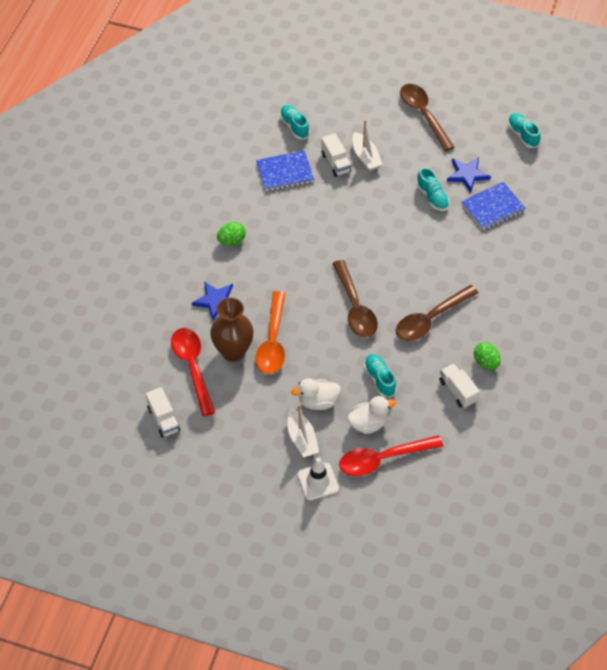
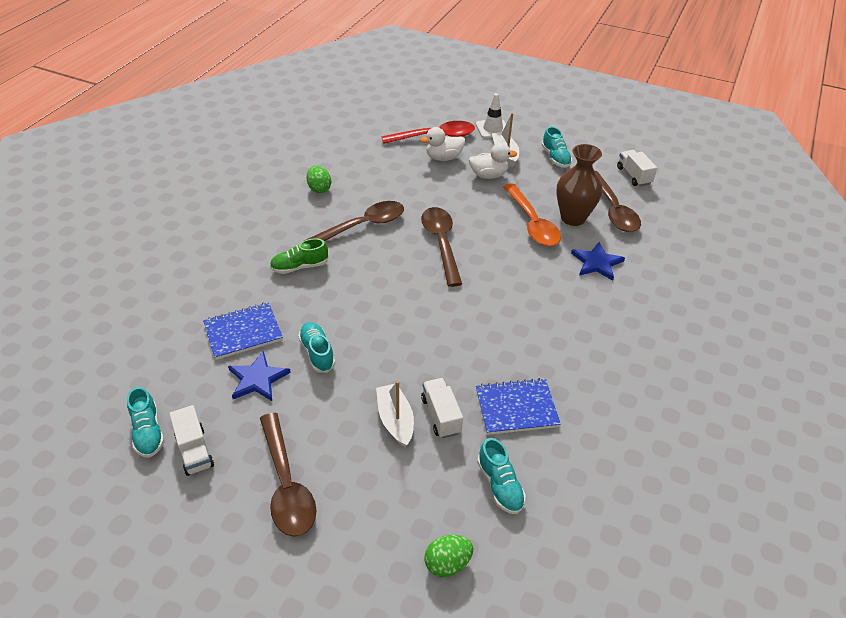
camera: 175 degrees left, 10 degrees down
red spoon [171,328,215,416] -> brown spoon [595,171,641,232]
green egg [217,222,246,245] -> green egg moved to [424,535,474,577]
orange spoon [255,291,286,374] -> orange spoon turned 150 degrees clockwise [503,183,561,246]
turquoise shoe [364,354,397,398] -> turquoise shoe moved to [542,127,572,168]
white truck [439,363,480,408] -> white truck moved to [169,405,214,476]
none -> green shoe [270,238,328,274]

